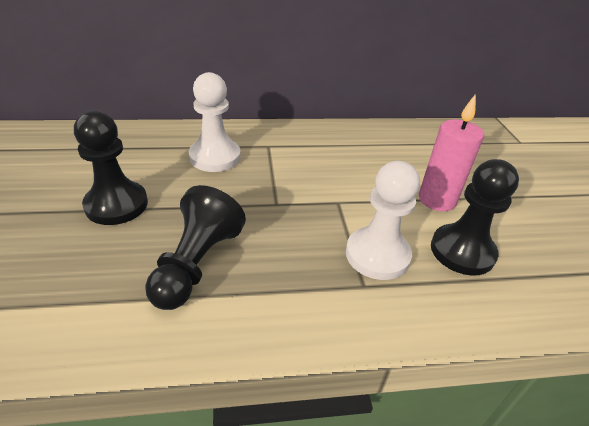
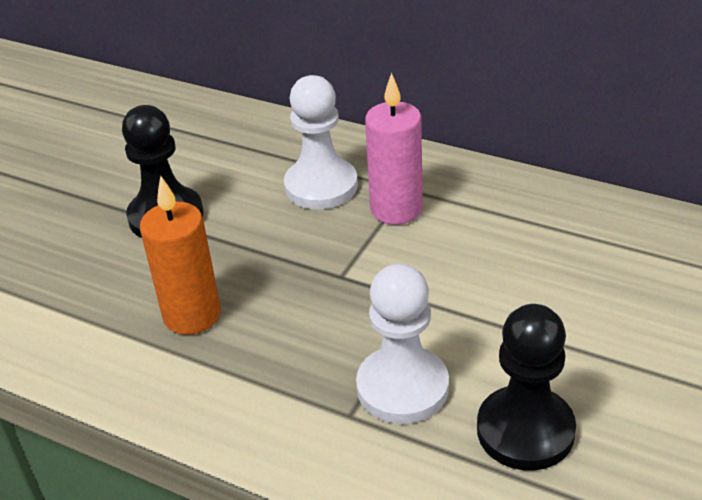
camera: 40 degrees right, 0 degrees up
black pawn [145,185,246,310] -> orange candle [140,176,221,335]
pink candle [419,94,484,211] -> pink candle moved to [365,73,423,225]

